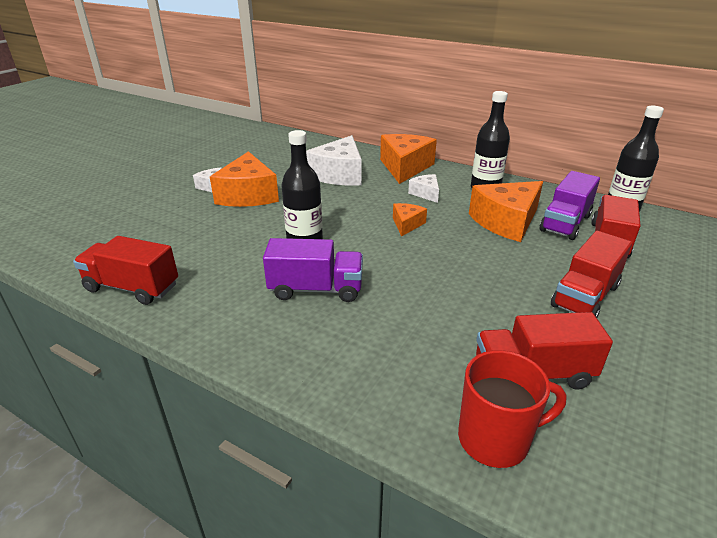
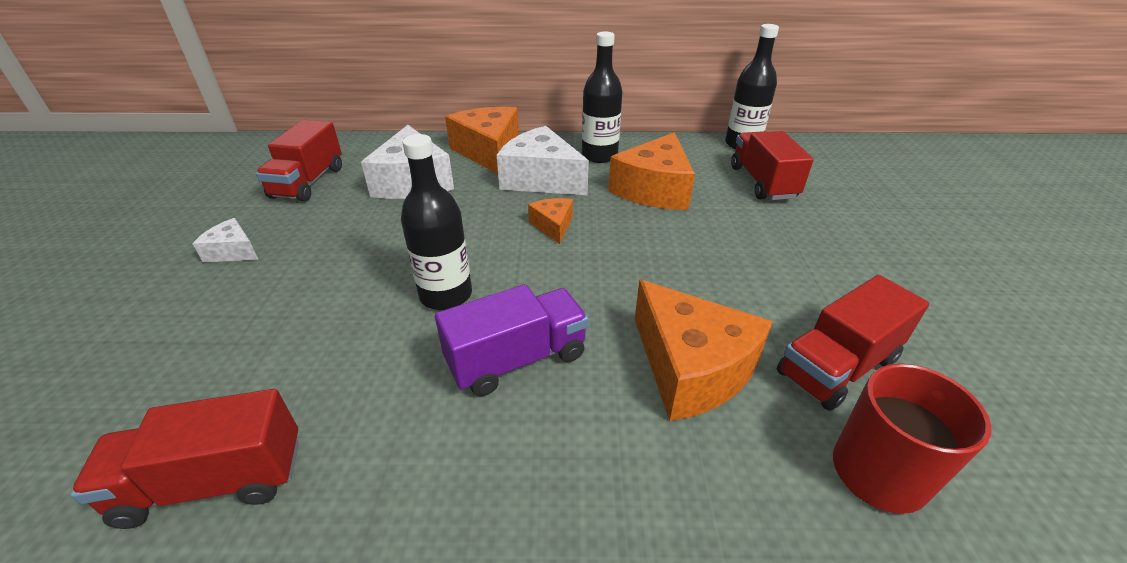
camera: 30 degrees left, 5 degrees up
orange cheese [210,151,279,207] -> orange cheese moved to [635,280,773,421]
white cheese [408,174,439,203] -> white cheese [497,126,589,195], size x1.98
purple truck [540,171,600,240] -> none
red truck [551,231,632,318] -> red truck moved to [256,120,342,202]

